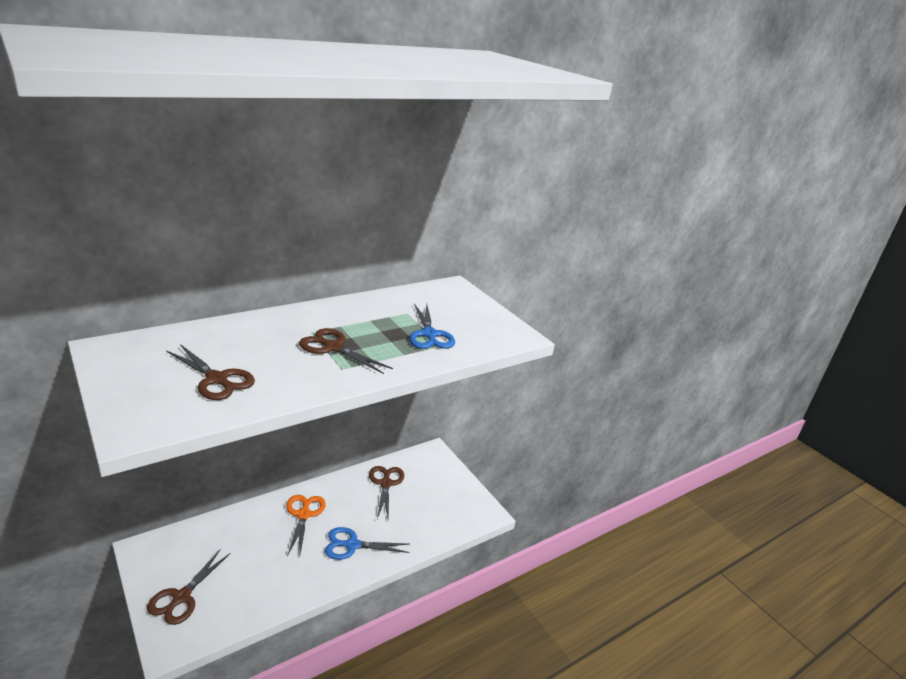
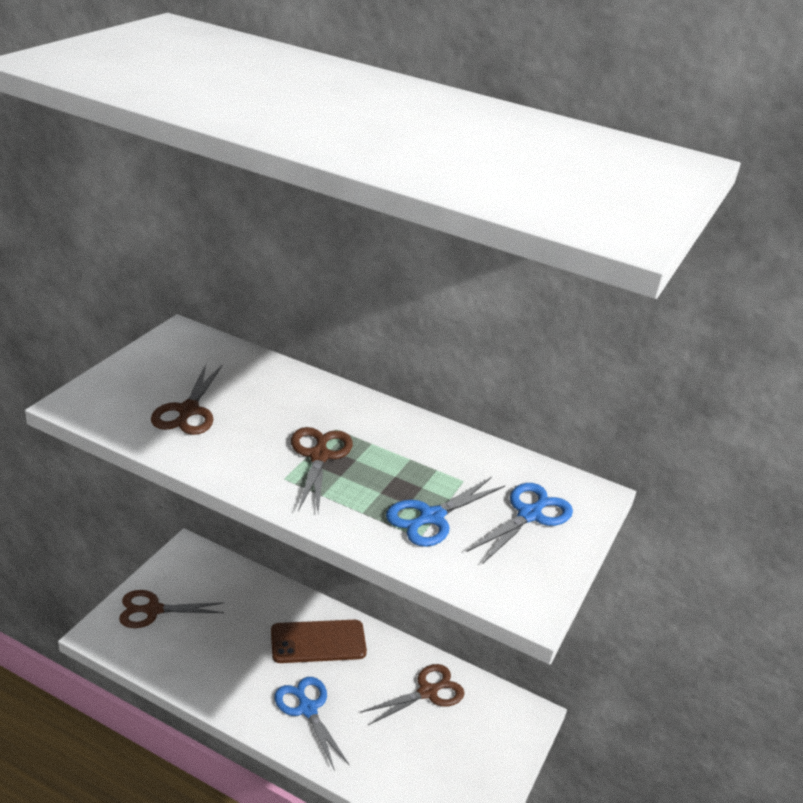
camera: 60 degrees right, 5 degrees up
orange scissors [286,495,326,556] -> brown phone [271,620,367,663]
none -> blue scissors [467,483,573,563]

